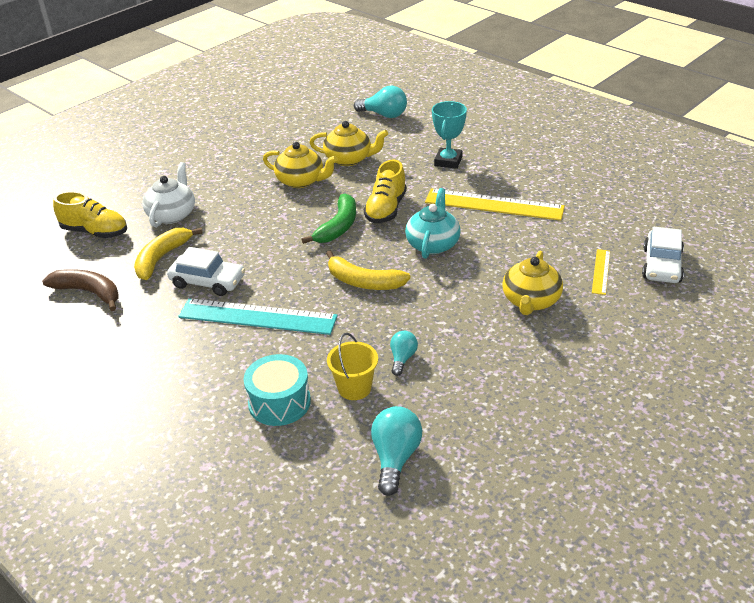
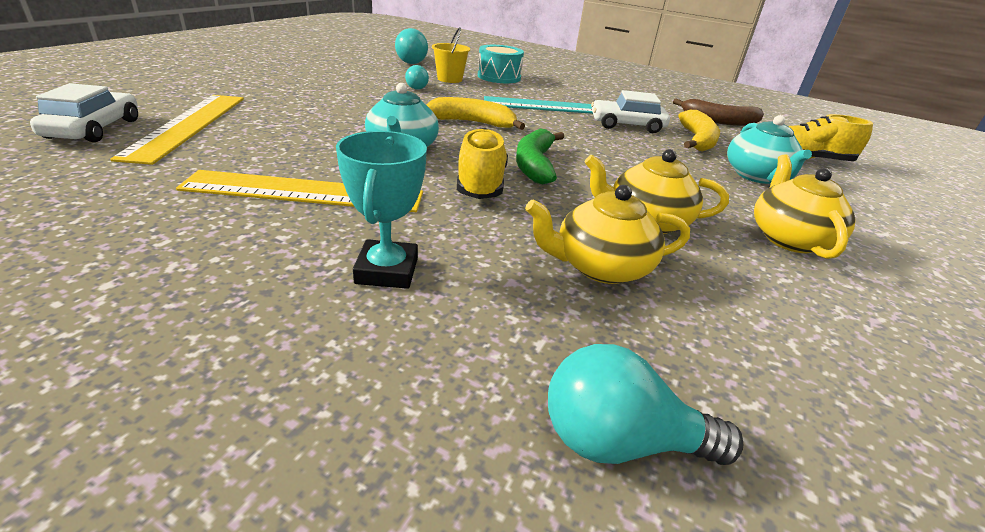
camera: 160 degrees right, 5 degrees down
white teapot [142,162,195,227] -> turquoise teapot [727,115,812,184]
yellow teapot [502,251,563,315] -> yellow teapot moved to [754,154,856,259]
yellow ruler [592,249,610,295] -> yellow ruler [110,95,244,165], size x2.08

